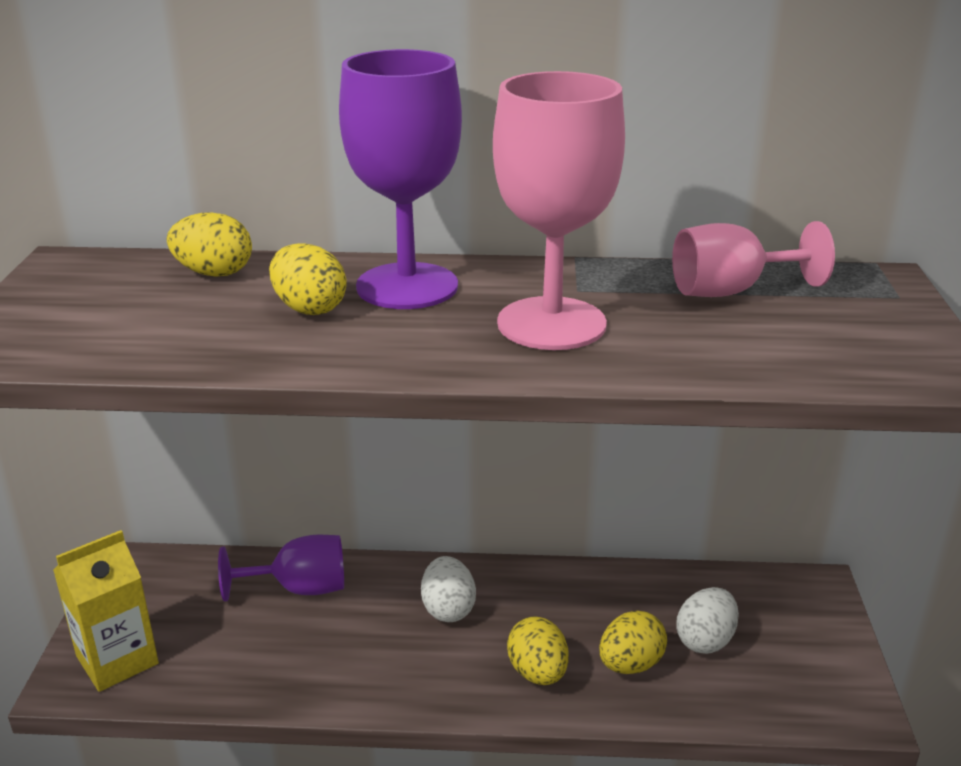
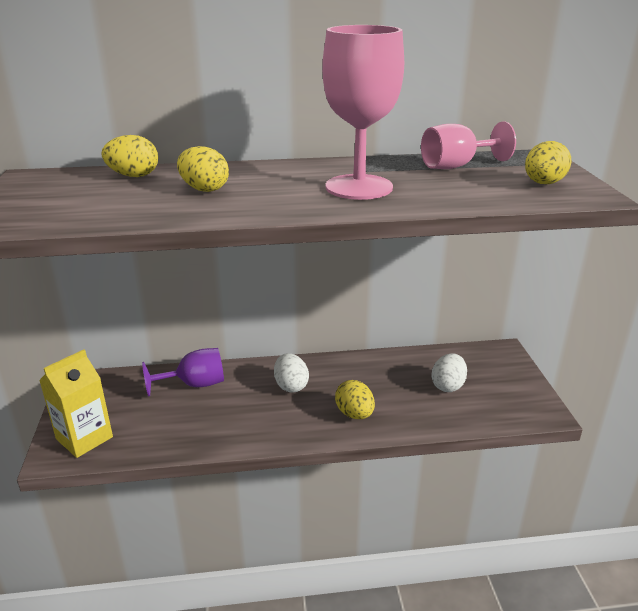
camera: 10 degrees left, 0 degrees up
purple goblet [339,49,462,309] -> none
yellow egg [599,610,667,674] -> yellow egg moved to [525,141,571,184]

